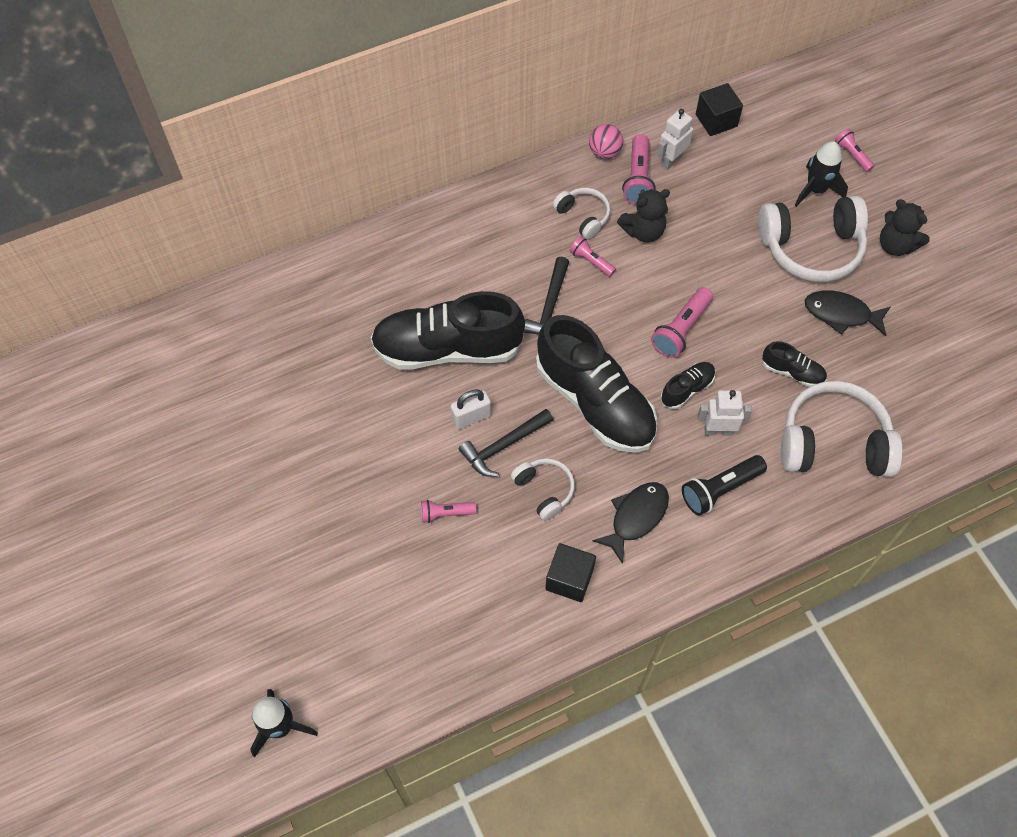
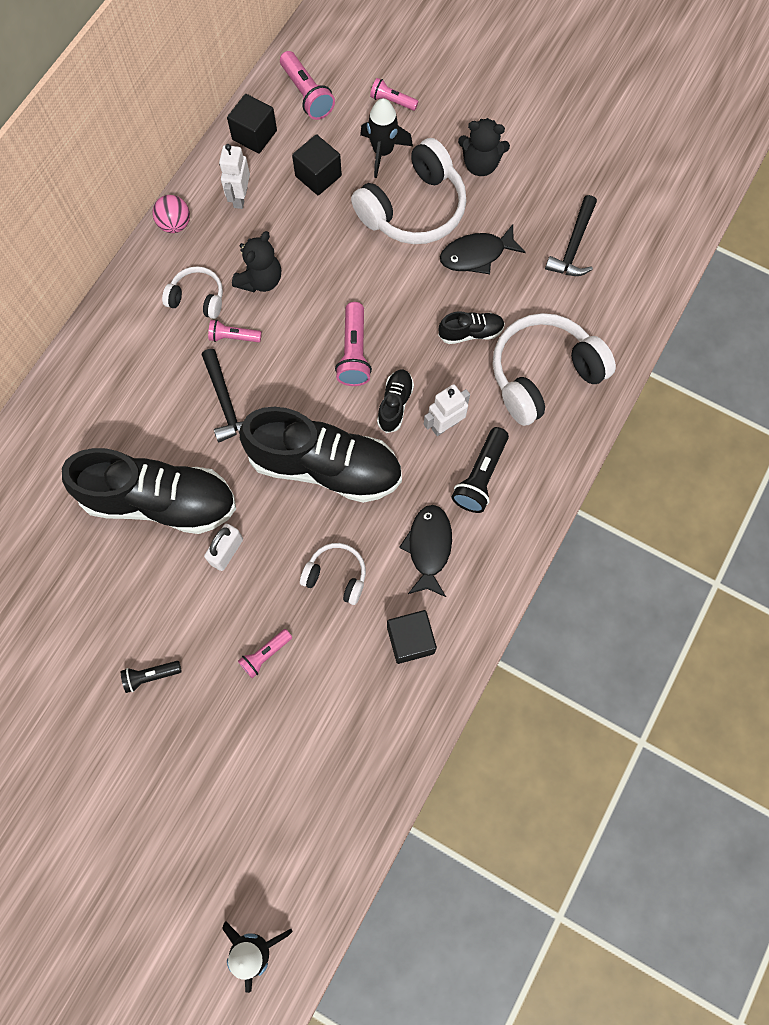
camera: 35 degrees left, 10 degrees up
black shoe [370,291,525,370] -> black shoe turned 135 degrees counterclockwise [62,448,236,534]
black hammer [459,409,553,477] -> black hammer moved to [545,195,597,276]
pink flashlight [622,134,656,205] -> pink flashlight moved to [280,51,335,120]
none -> black flashlight [121,661,182,693]
none -> black cube [292,134,342,196]

